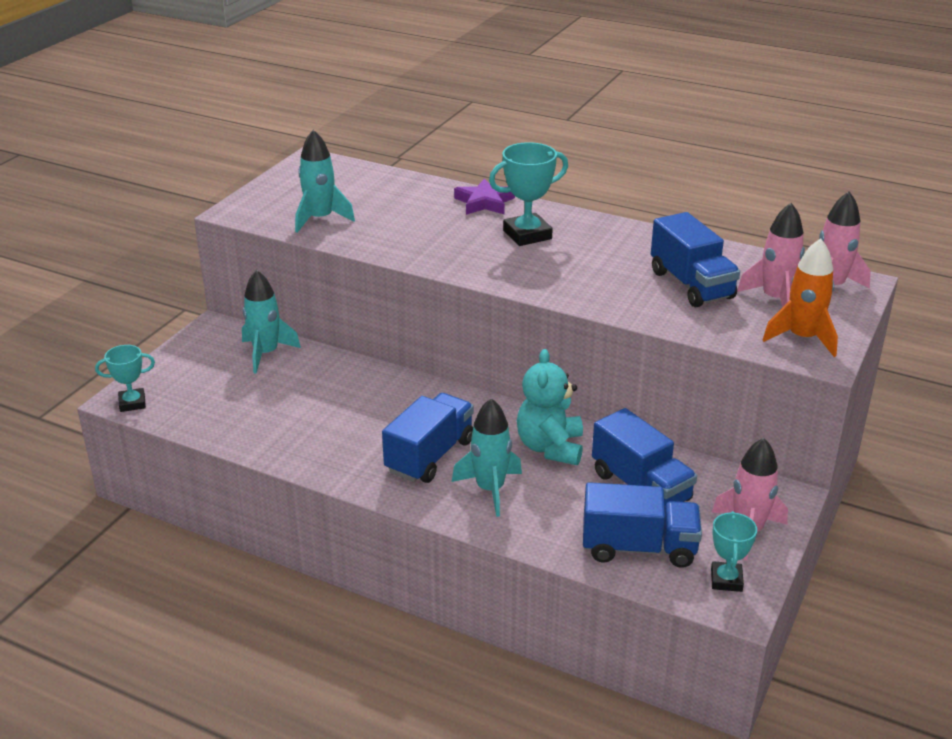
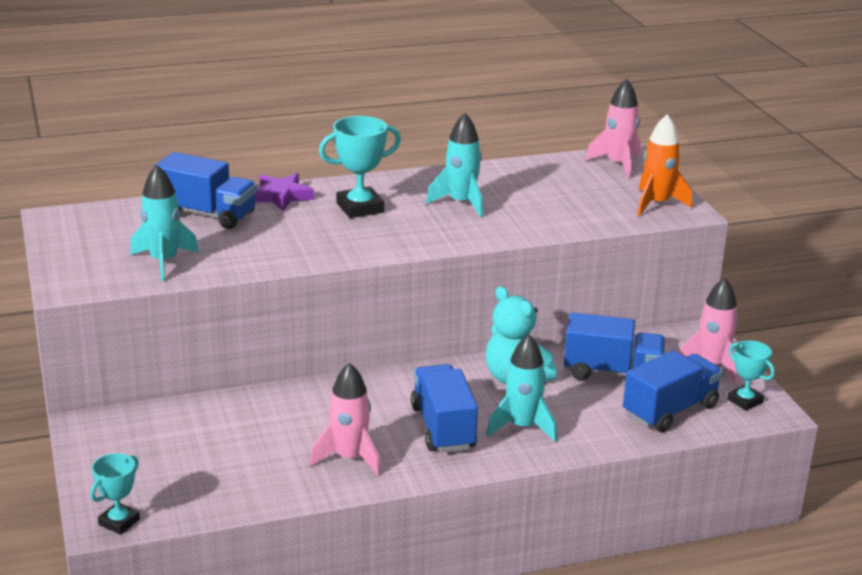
camera: 45 degrees left, 5 degrees down
turquoise rocket [242,270,301,374] -> turquoise rocket moved to [426,113,483,217]
turquoise trophy [489,142,568,246] -> turquoise trophy turned 45 degrees clockwise [319,116,401,218]
blue truck [651,212,740,307] -> blue truck moved to [154,152,257,229]
pink rocket [737,203,805,308] -> pink rocket moved to [310,362,381,476]

